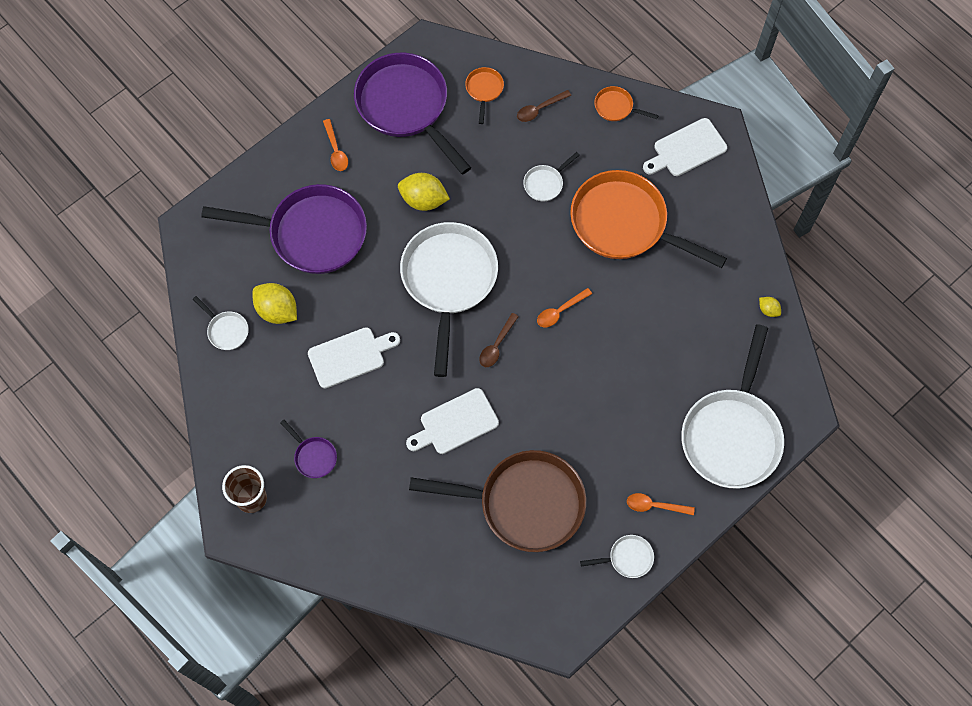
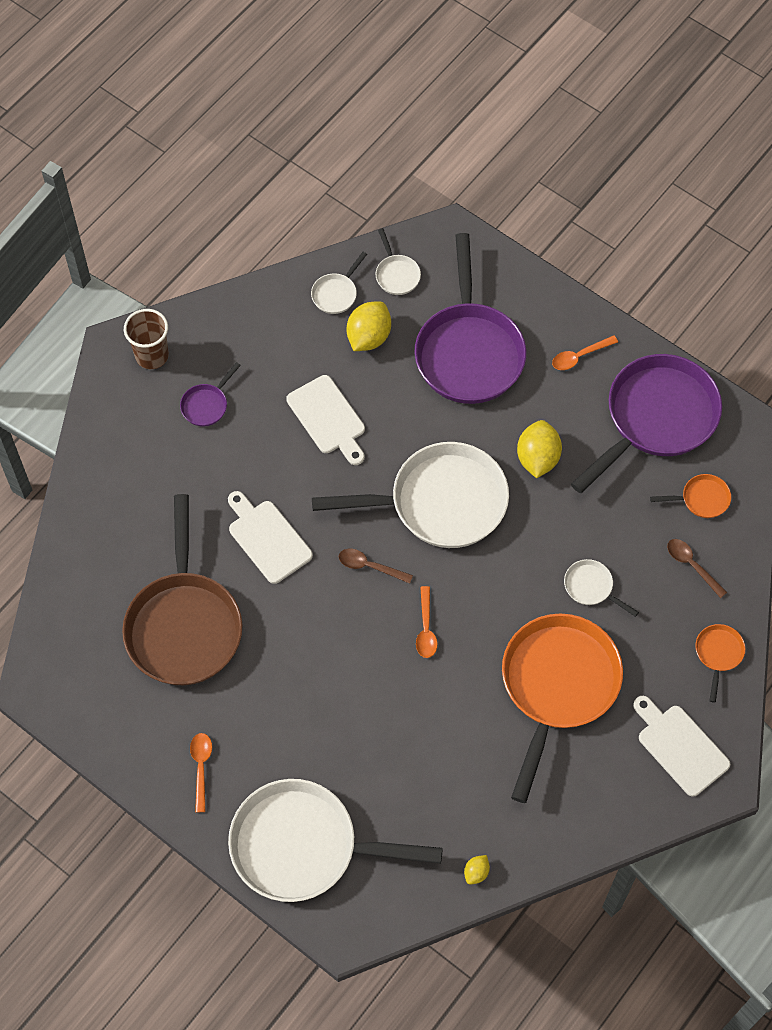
camera: 80 degrees right, 5 degrees down
orange spoon [537,288,592,327] -> orange spoon turned 135 degrees counterclockwise [416,586,438,658]
white pan [580,535,654,578] -> white pan moved to [376,228,421,295]

